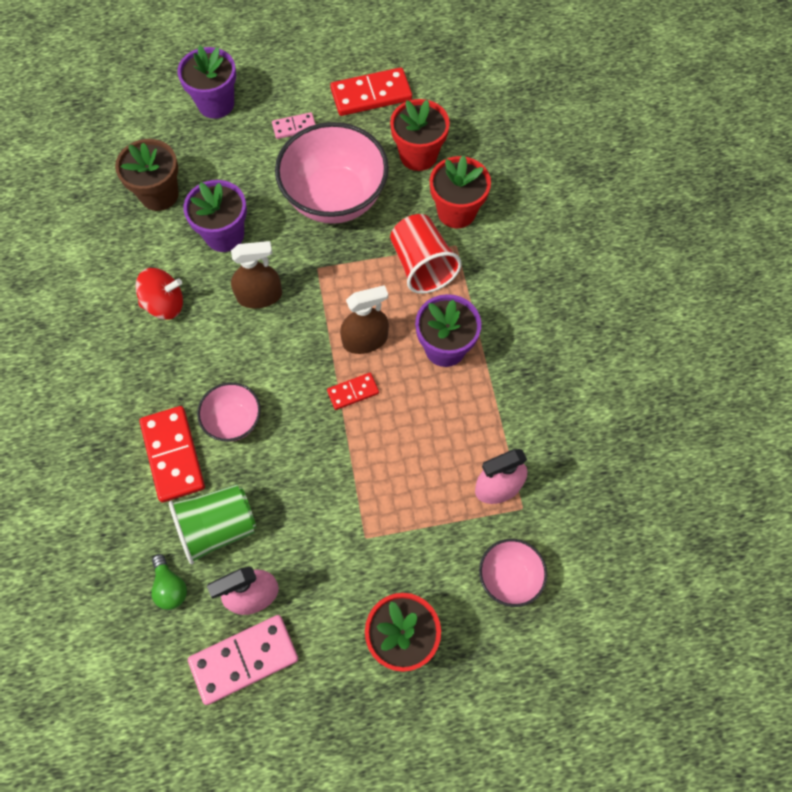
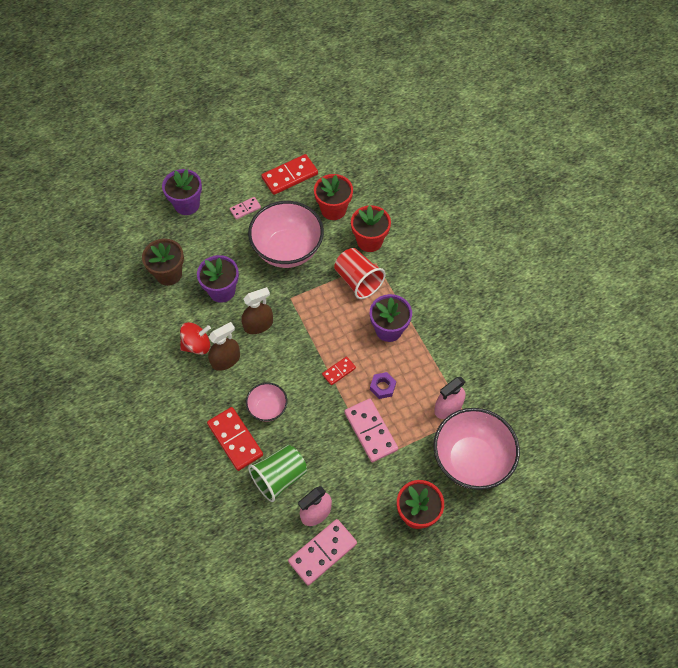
camera: 15 degrees left, 5 degrees down
green light bulb [151,554,187,610] -> none
brown spray bottle [340,285,389,354] -> brown spray bottle moved to [208,322,240,371]
pink bowl [479,539,547,607] -> pink bowl [433,408,520,490], size x1.96
none -> pink domino [345,398,398,462]
none -> purple nut [370,372,396,399]

